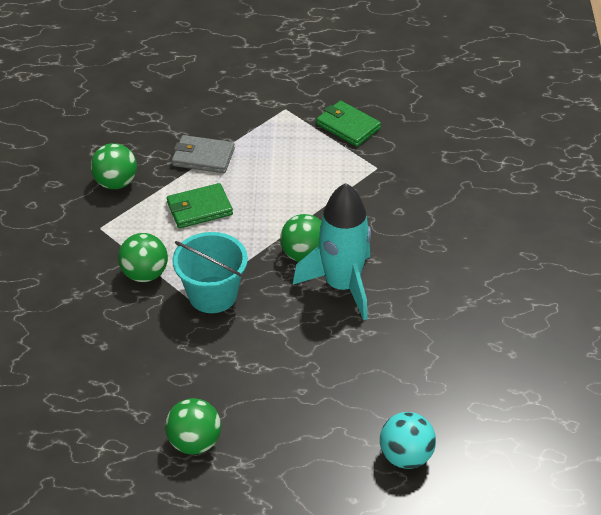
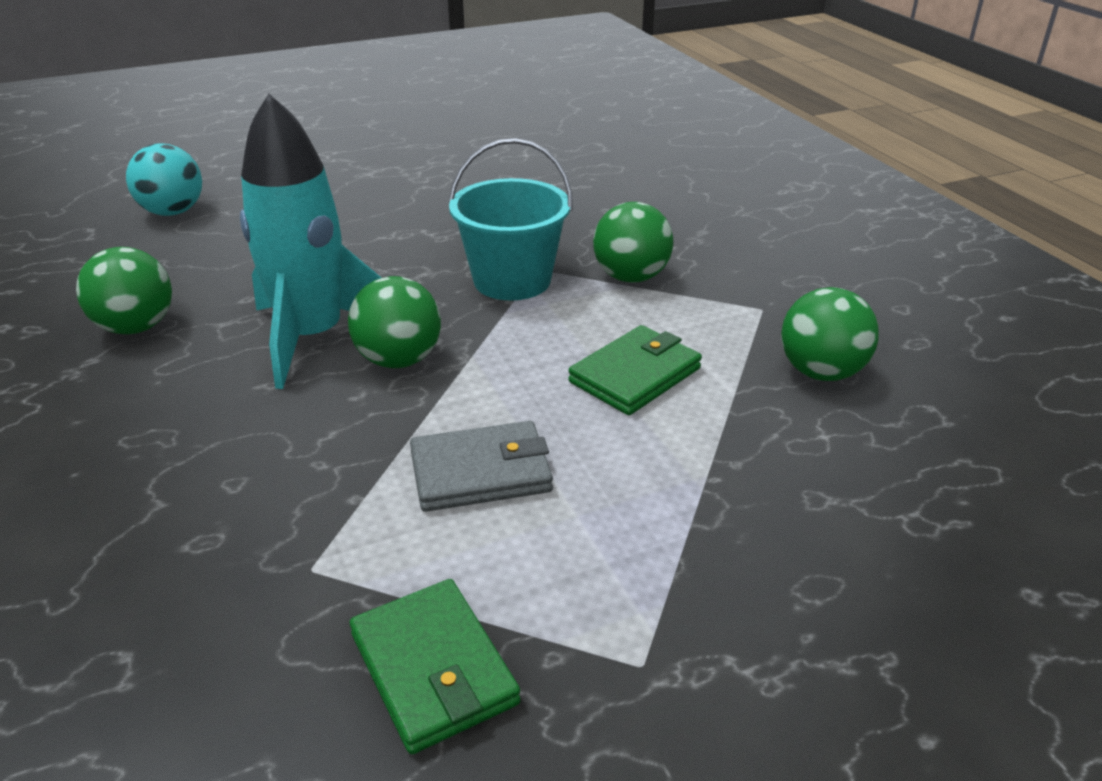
camera: 155 degrees right, 10 degrees down
green ball [165,398,221,454] -> green ball moved to [76,247,172,334]
grey wallet [172,135,235,173] -> grey wallet moved to [410,421,553,512]
green wallet [316,100,381,147] -> green wallet turned 45 degrees clockwise [350,579,521,754]

